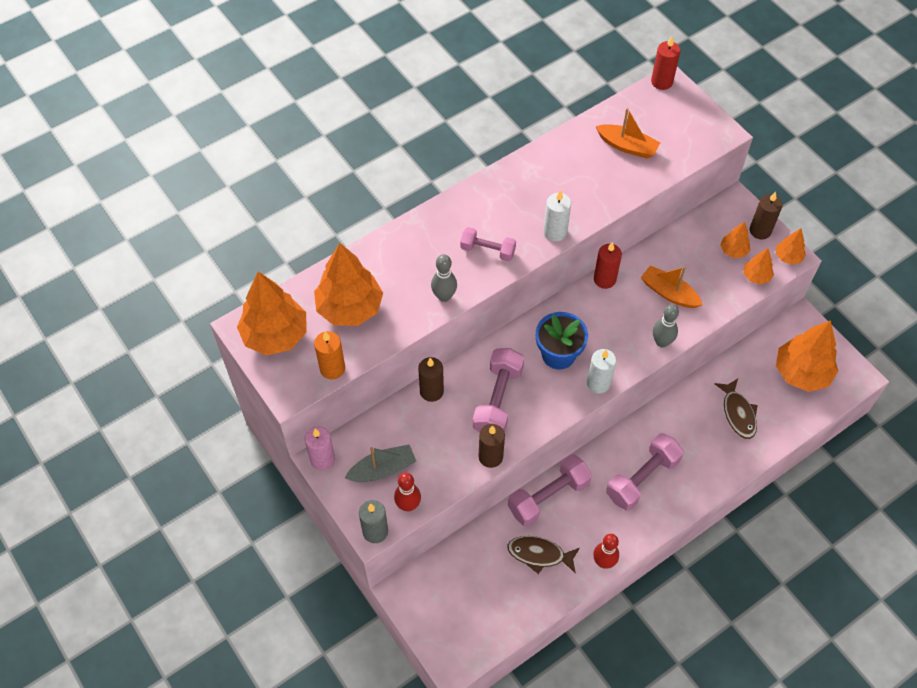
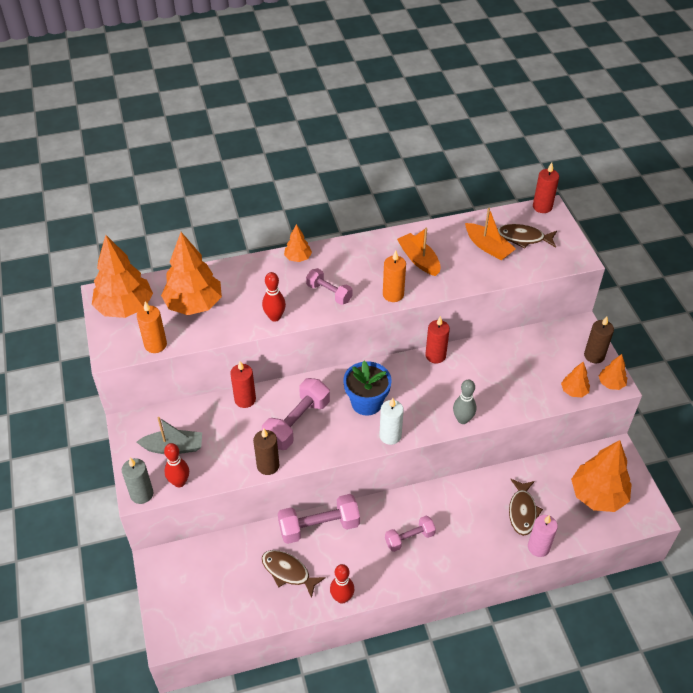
camera: 20 degrees right, 10 degrees down
pink candle [305,426,335,471] -> pink candle moved to [528,515,558,557]
brown candle [418,357,444,402] -> red candle [230,361,256,408]
grey bowling pin [431,254,457,302] -> red bowling pin [262,272,286,322]
white candle [543,190,571,241] -> orange candle [383,251,406,302]
pink dumbbell [606,433,684,511] -> pink dumbbell [385,516,436,552], size x0.62
orange boat [641,265,703,308] -> orange boat moved to [397,228,440,276]
orange tree [720,222,750,258] -> orange tree moved to [284,224,312,262]
none -> brown fish [497,224,557,249]

